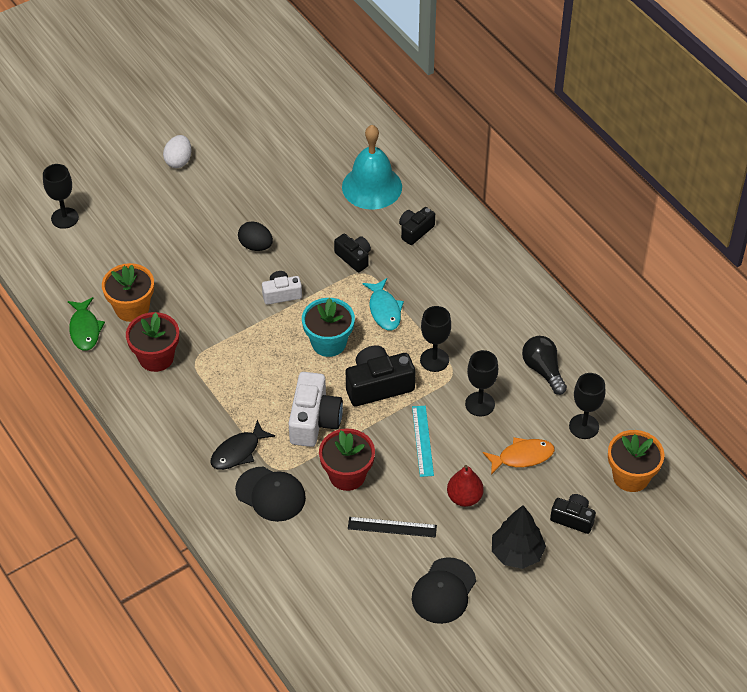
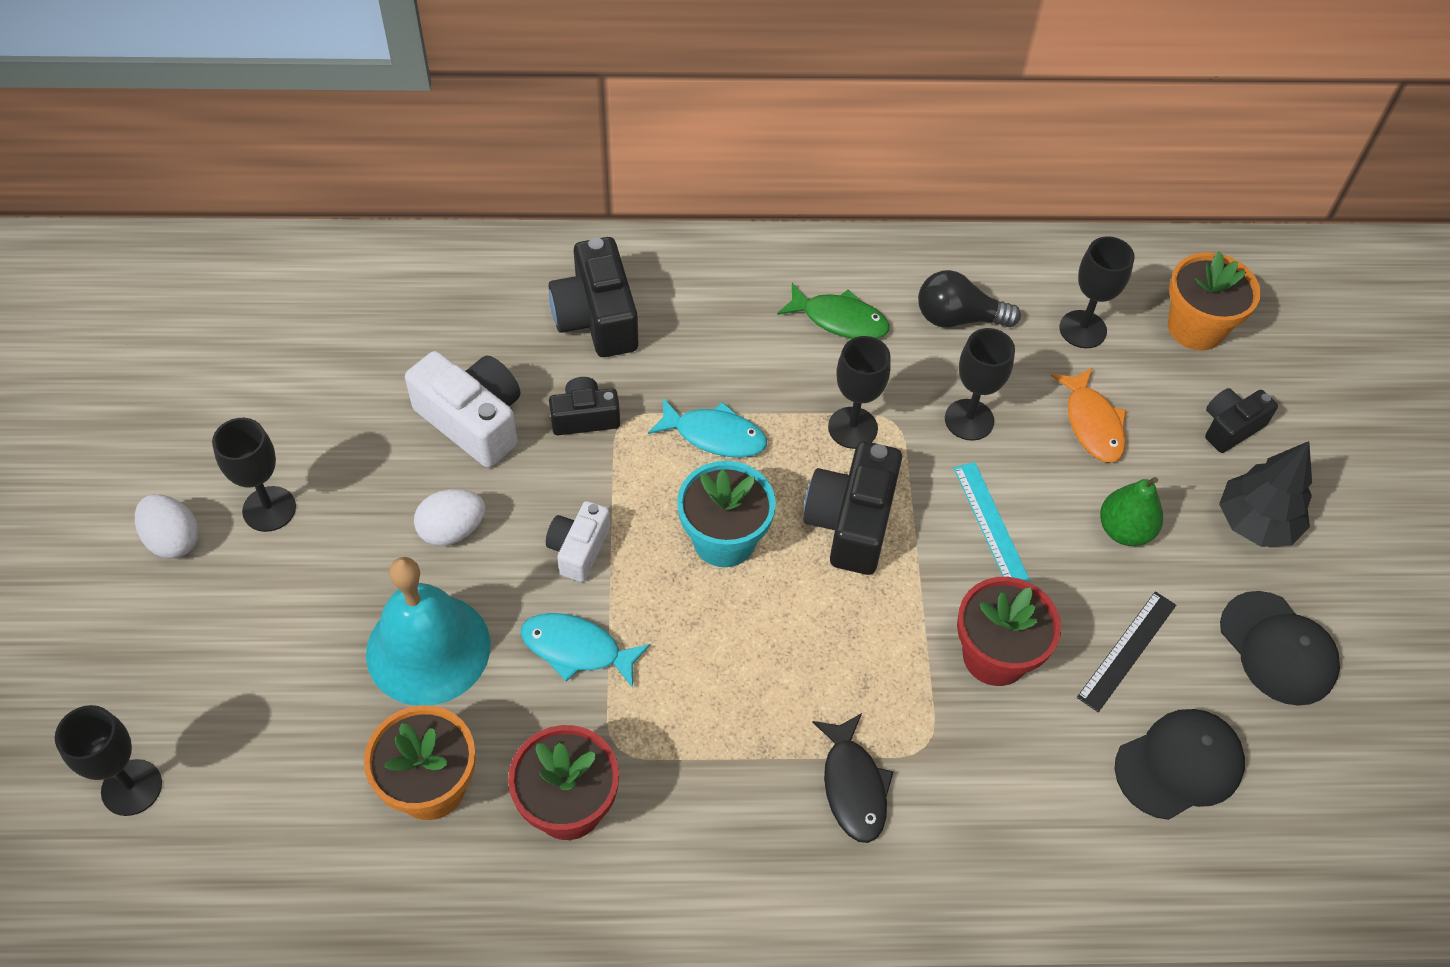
camera: 60 degrees left, 5 degrees up
green fish [68,297,105,351] -> green fish moved to [777,283,890,339]
black cap [235,467,306,522] -> black cap moved to [1115,709,1245,820]
black egg [238,221,273,251] -> white egg [414,489,485,546]
white camera [289,372,343,447] -> white camera moved to [405,351,520,468]
turquoise bell [342,125,402,210] -> turquoise bell moved to [366,557,491,706]
black camera [399,207,435,245] -> black camera [549,237,638,357], size x1.67
turquoise ruler [412,406,434,477] -> turquoise ruler turned 45 degrees clockwise [954,462,1031,583]
red pear [447,465,484,507] -> green pear [1100,477,1163,546]
orange fish [483,437,555,475] -> orange fish turned 150 degrees clockwise [1051,367,1126,463]
none -> black goblet [212,418,296,532]
none -> turquoise fish [521,613,650,688]

